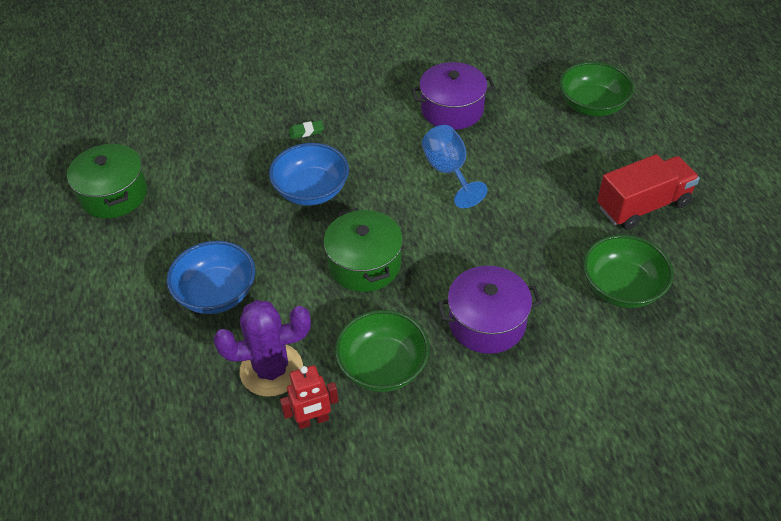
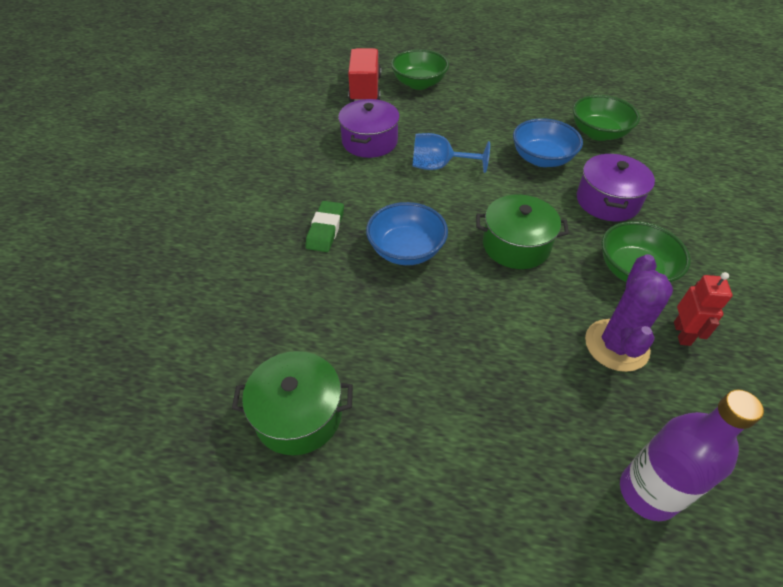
camera: 65 degrees left, 0 degrees up
blue bowl [167,241,255,314] -> blue bowl moved to [513,118,583,167]
green eraser [289,120,324,139] -> green eraser [306,201,344,252], size x1.73
red truck [597,154,700,230] -> red truck moved to [348,48,381,102]
none -> purple bottle [620,390,764,521]

